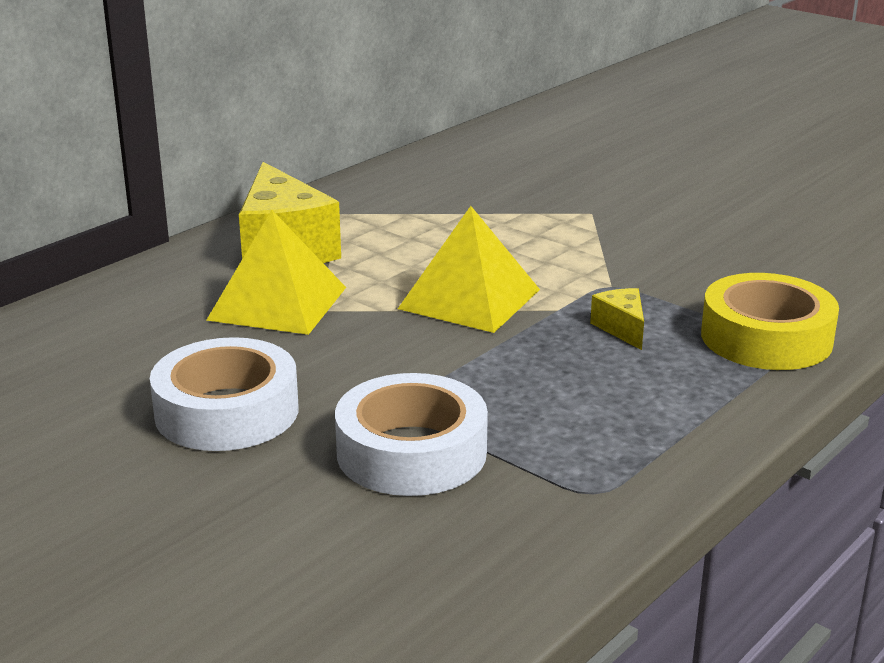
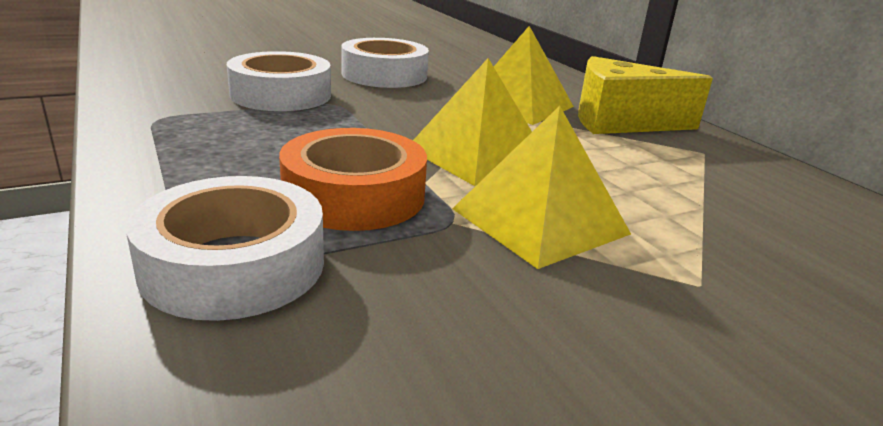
camera: 110 degrees right, 0 degrees up
yellow cheese [590,288,644,350] -> orange tape [279,128,427,231]
yellow tape [701,273,839,370] -> white tape [126,176,324,321]
none -> yellow pyramid [452,106,631,269]

